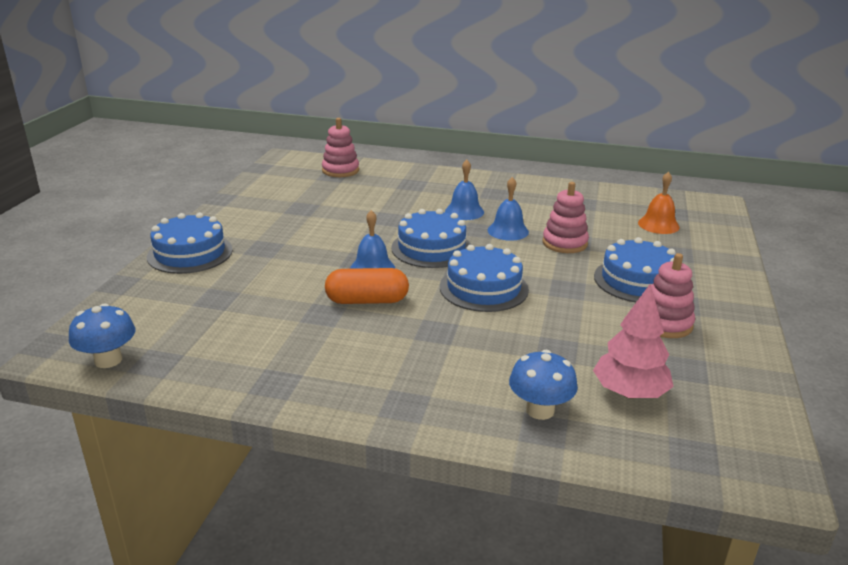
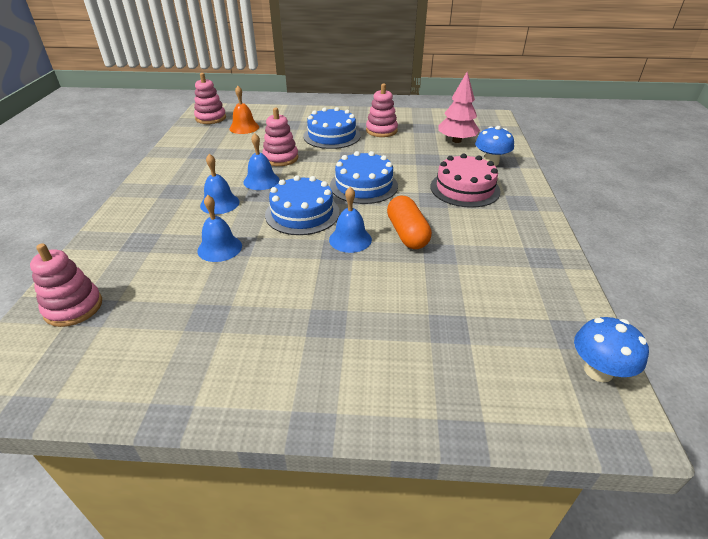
camera: 100 degrees left, 10 degrees up
blue cake [147,212,233,274] -> none
none -> pink stacking toy [194,73,226,124]
none -> blue bell [197,195,242,262]
none -> pink cake [430,153,501,208]

